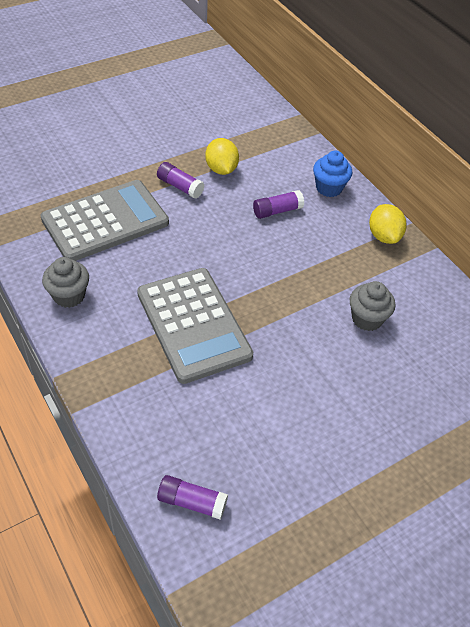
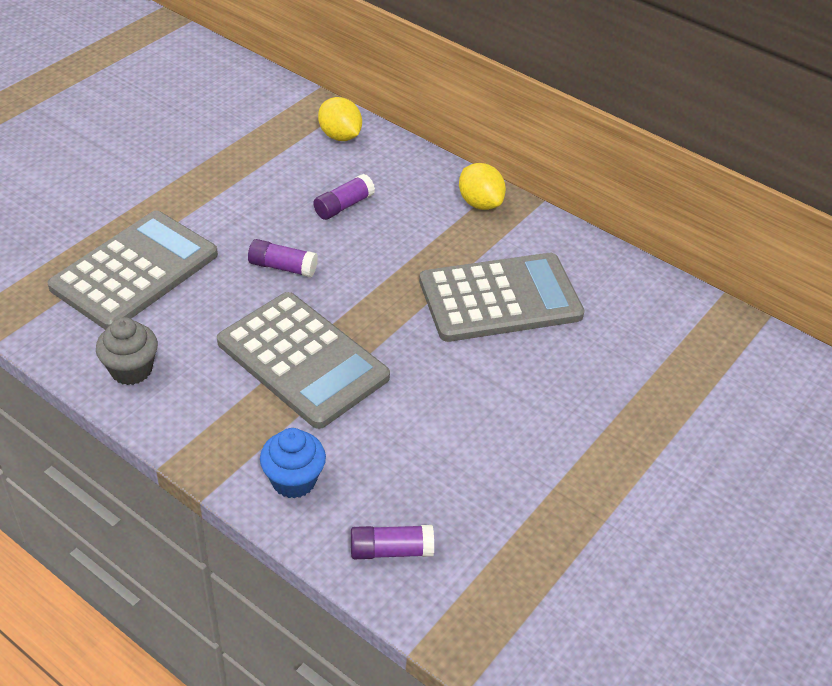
camera: 20 degrees left, 5 degrees down
purple glue stick [157,162,205,198] -> purple glue stick moved to [248,239,318,277]
yellow lemon [205,138,239,175] -> yellow lemon moved to [318,97,362,141]
blue cupcake [313,151,352,197] -> blue cupcake moved to [260,428,326,499]
grey cupcake [350,281,395,331] -> grey calculator [419,253,585,342]

